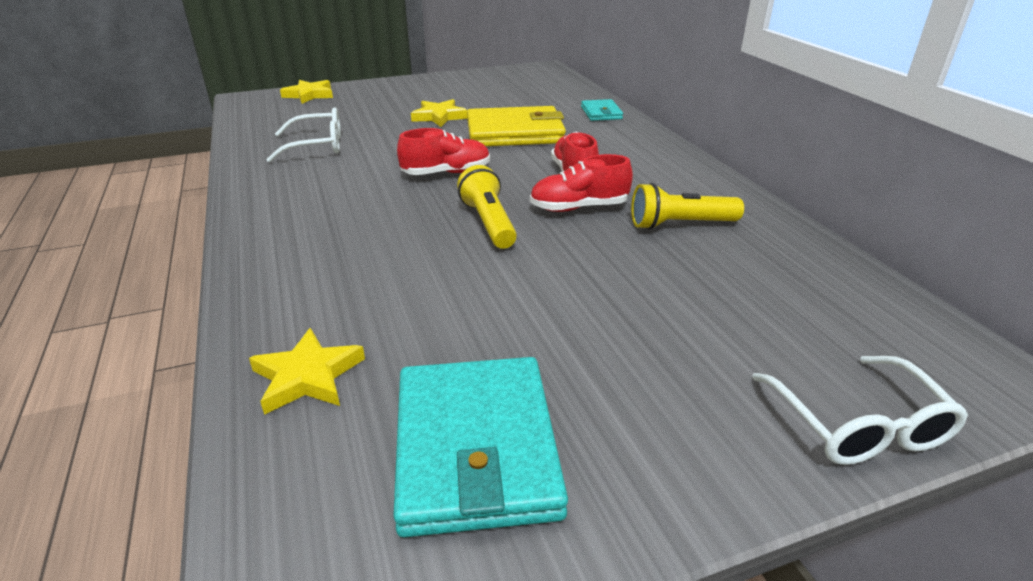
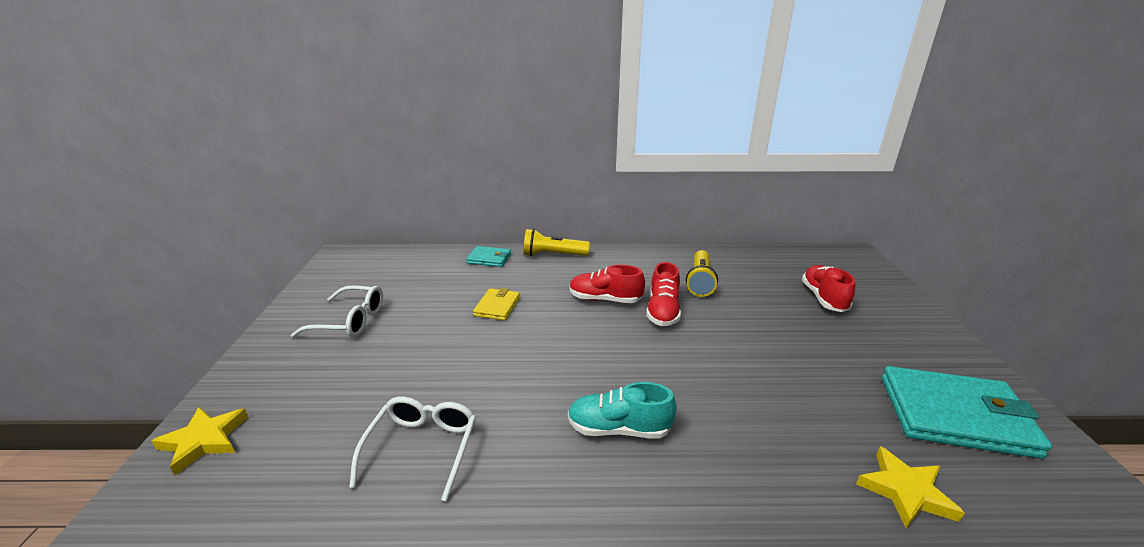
camera: 70 degrees left, 5 degrees down
red shoe [397,128,490,175] -> red shoe moved to [802,265,855,312]
yellow star [411,99,468,127] -> none
yellow flashlight [457,165,517,249] -> yellow flashlight moved to [524,229,590,256]
yellow wallet [467,106,566,146] -> yellow wallet [473,288,520,321], size x0.50
white glasses [752,356,968,465] -> white glasses moved to [291,285,383,338]
none -> turquoise shoe [568,382,677,439]

